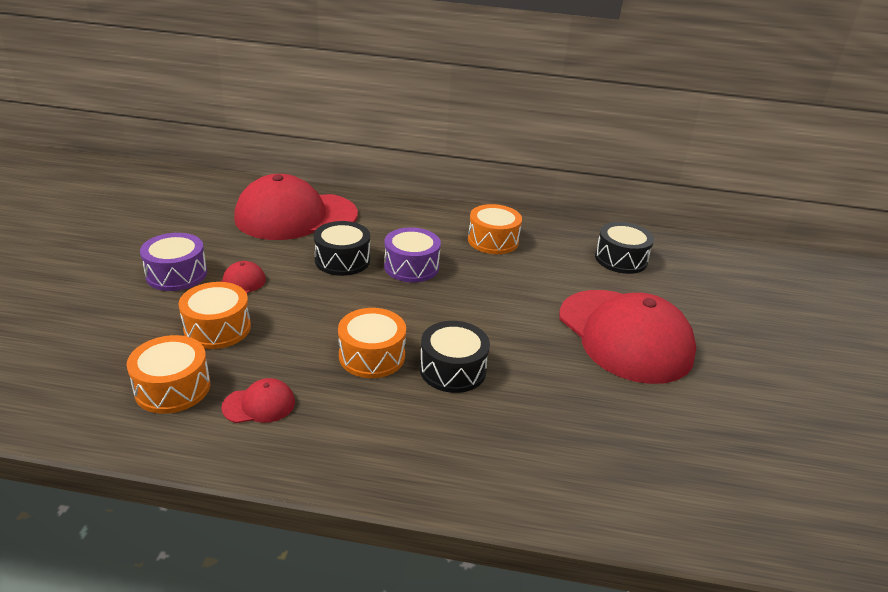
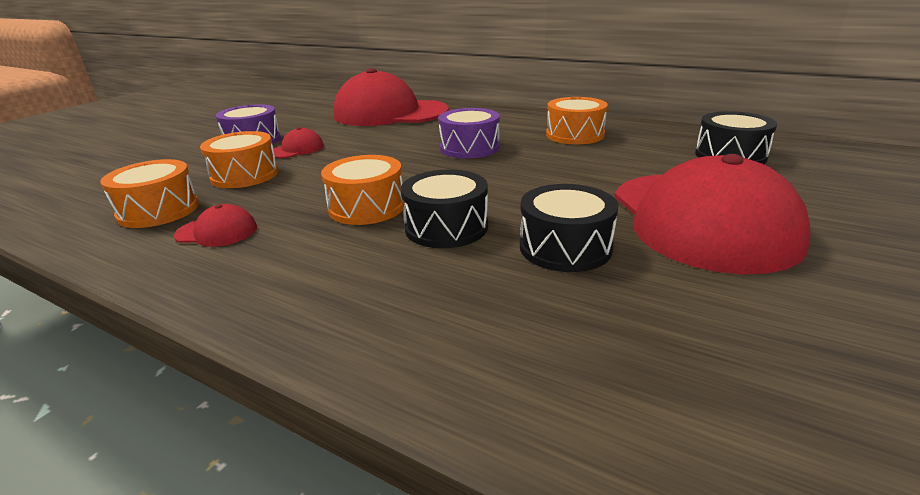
camera: 25 degrees right, 5 degrees down
black drum [314,221,370,276] -> black drum moved to [520,184,618,272]

